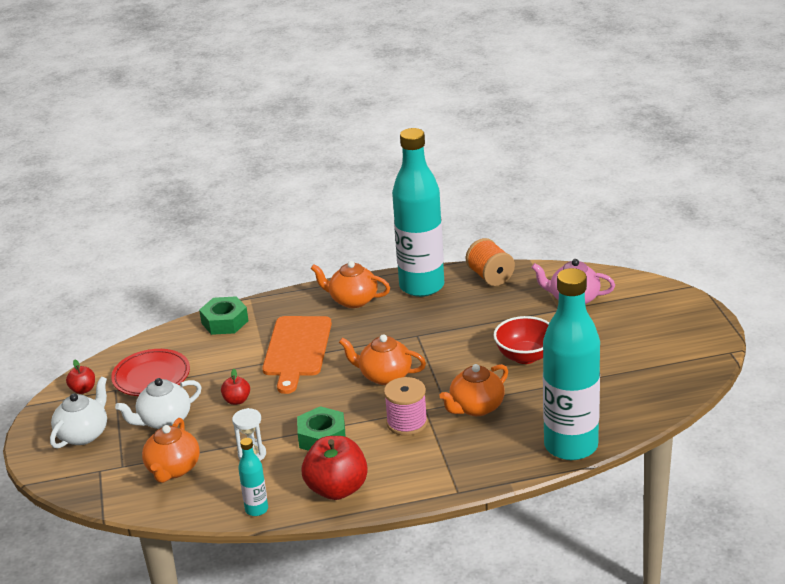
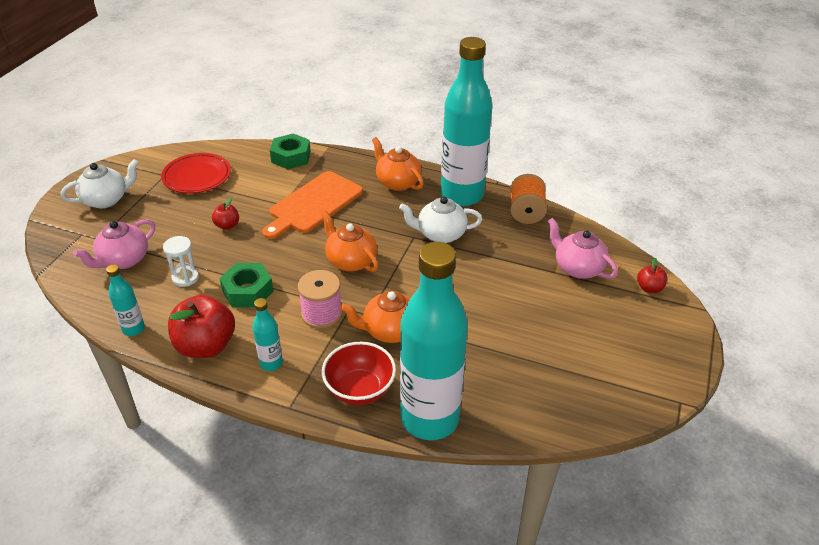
camera: 30 degrees right, 10 degrees up
red apple [66,359,95,394] -> red apple moved to [637,258,667,293]
white teapot [115,378,202,429] -> white teapot moved to [399,197,483,243]
orange teapot [142,418,200,483] -> pink teapot [73,219,155,269]
red bowl [493,316,549,364] -> red bowl moved to [322,342,396,405]
none -> turquoise bottle [252,298,283,371]

